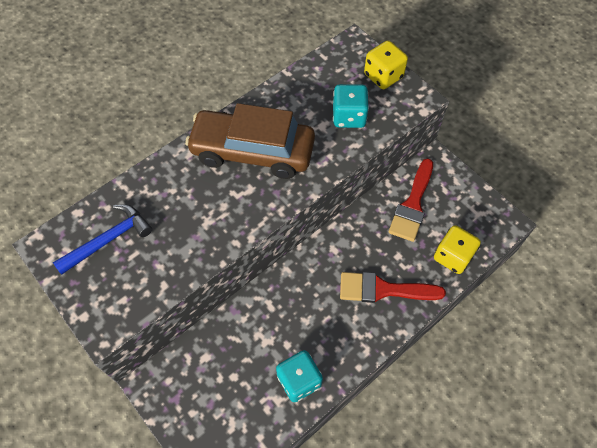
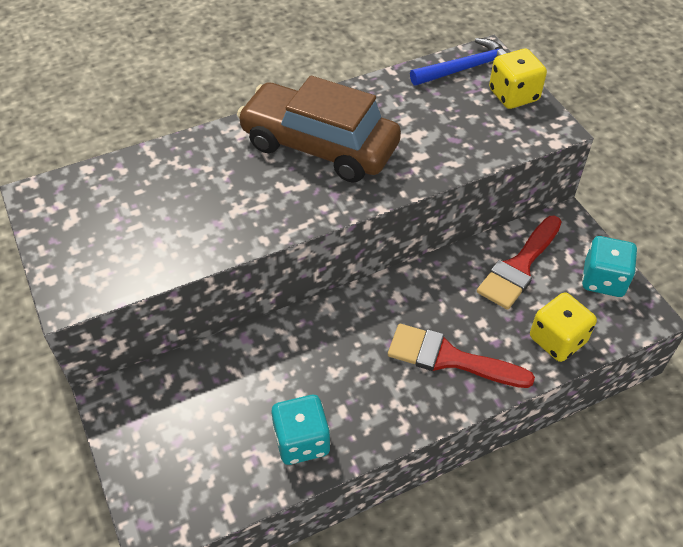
camera: 15 degrees right, 10 degrees down
blue hammer [53,205,152,274] -> blue hammer moved to [410,38,508,86]
turquoise dice [333,84,369,128] -> turquoise dice moved to [582,236,637,297]

